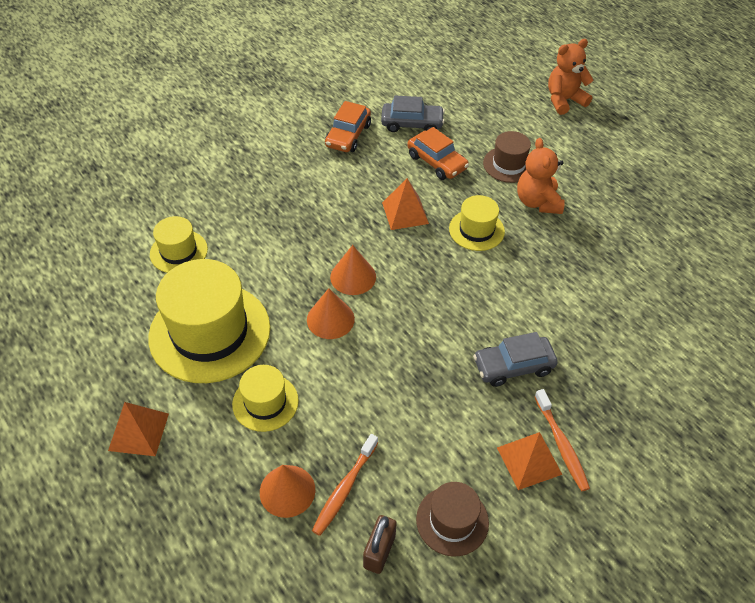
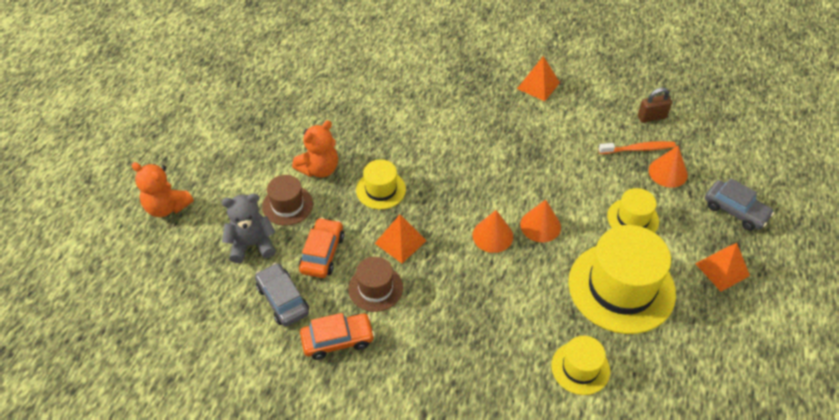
camera: 125 degrees left, 0 degrees up
brown hat [416,482,489,556] -> brown hat moved to [349,257,403,312]
grey car [473,332,558,387] -> grey car moved to [705,178,774,231]
orange toothbrush [535,389,590,491] -> none
none -> grey teddy bear [221,193,276,263]

